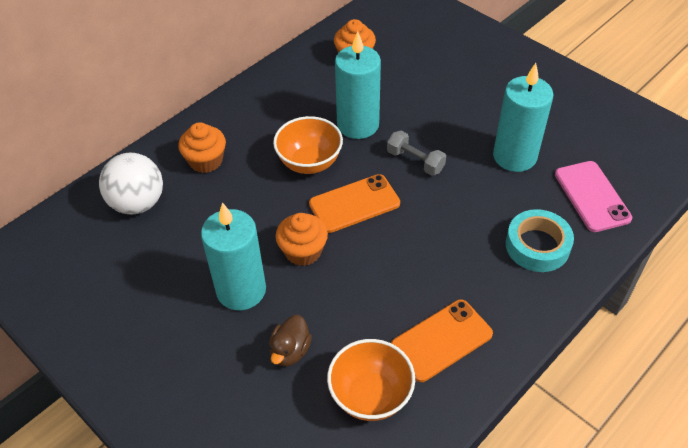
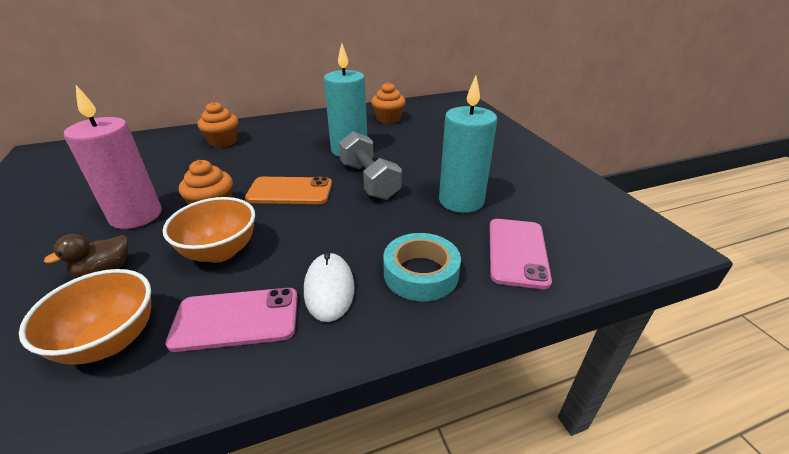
camera: 25 degrees right, 15 degrees down
white ball [99,153,163,214] -> none
turquoise candle [201,202,266,310] -> pink candle [64,85,162,229]
orange bowl [273,116,343,174] -> orange bowl moved to [163,197,255,263]
grey dumbbell [387,131,446,176] -> grey dumbbell [339,131,402,200], size x1.56
orange phone [391,300,493,382] -> pink phone [165,288,298,352]
none -> white mouse [304,251,355,322]

